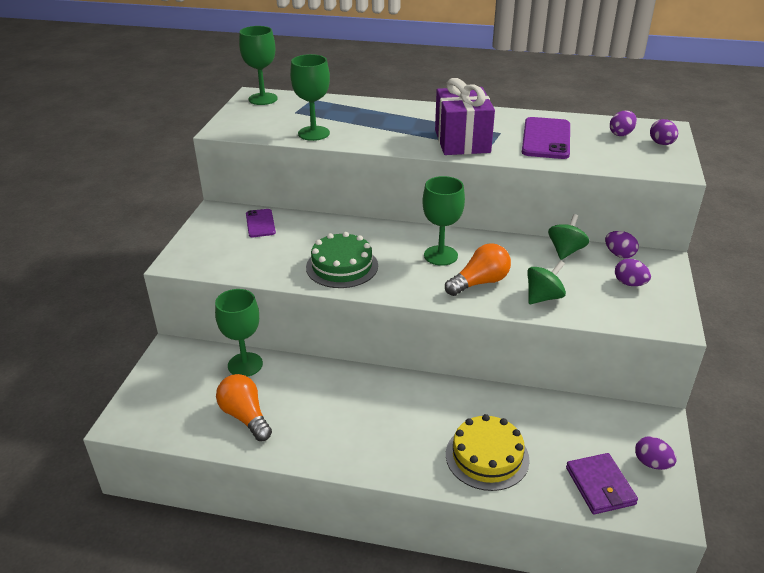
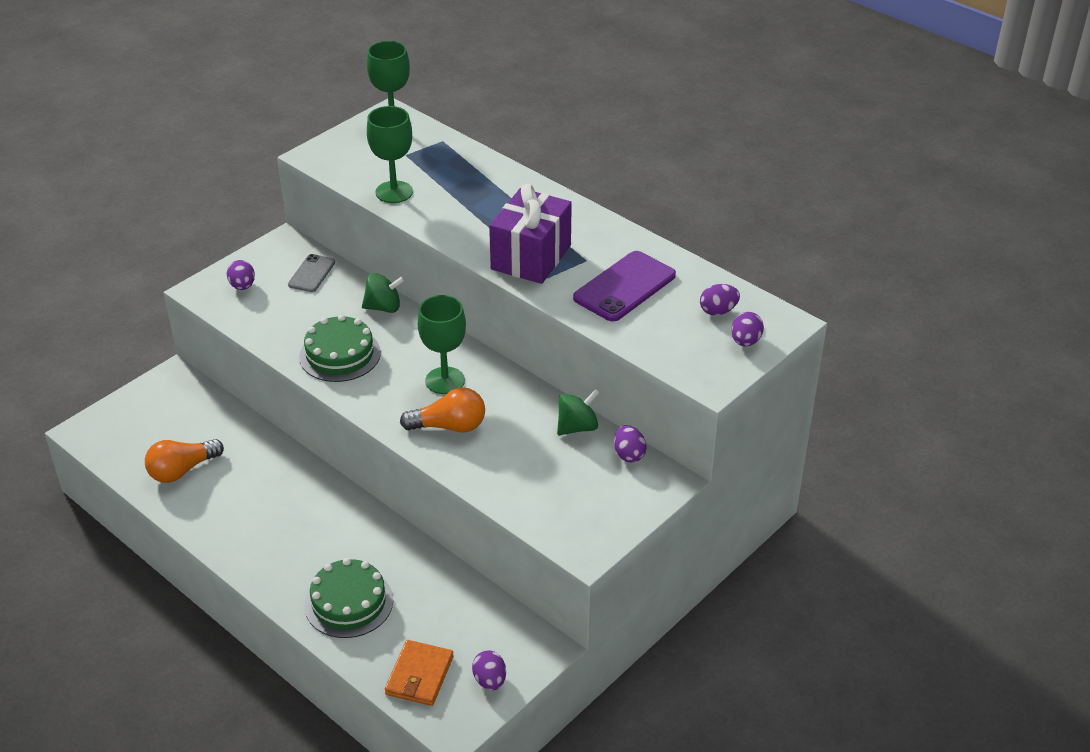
camera: 30 degrees right, 5 degrees up
green goblet [215,289,263,377] -> none
orange light bulb [216,374,272,441] -> orange light bulb turned 120 degrees counterclockwise [145,439,224,483]
purple phone [246,209,276,237] -> grey phone [288,254,335,292]
yellow cake [446,414,529,491] -> green cake [304,558,393,638]
green spinning top [527,260,566,304] -> green spinning top moved to [362,273,405,313]
purple wallet [566,453,638,514] -> orange wallet [385,640,454,706]
purple egg [615,259,651,286] -> purple egg moved to [227,260,255,290]

